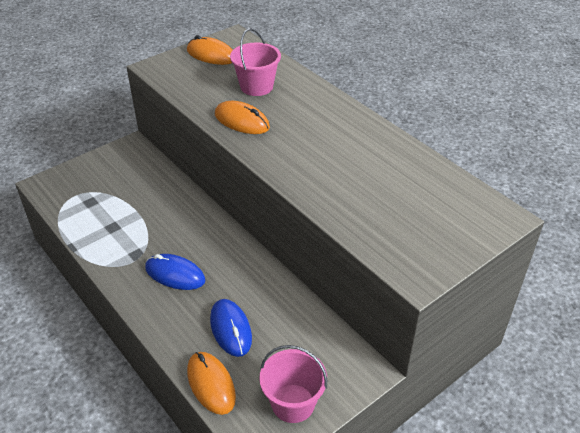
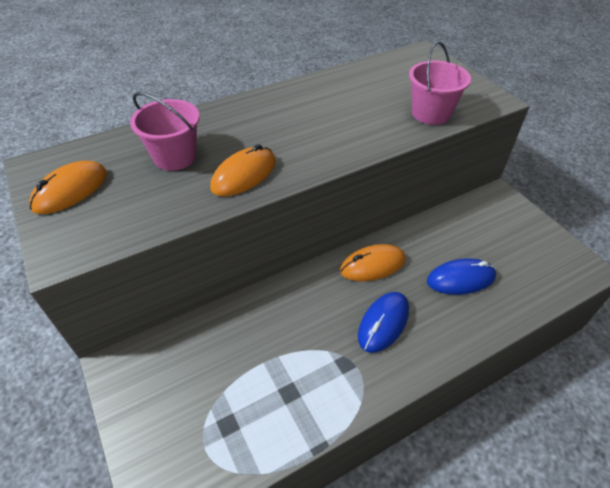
camera: 80 degrees left, 5 degrees up
orange mouse [187,352,236,415] -> orange mouse moved to [340,244,406,281]
pink bucket [259,345,327,423] -> pink bucket moved to [409,41,471,125]

